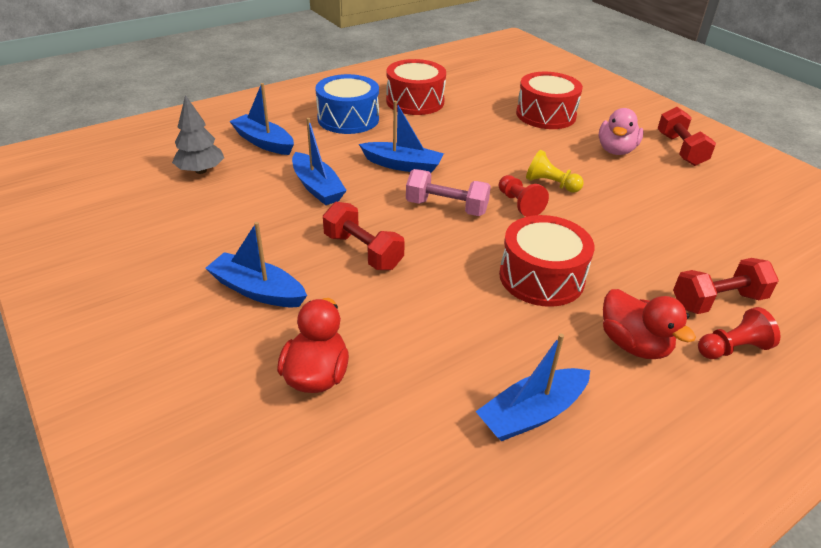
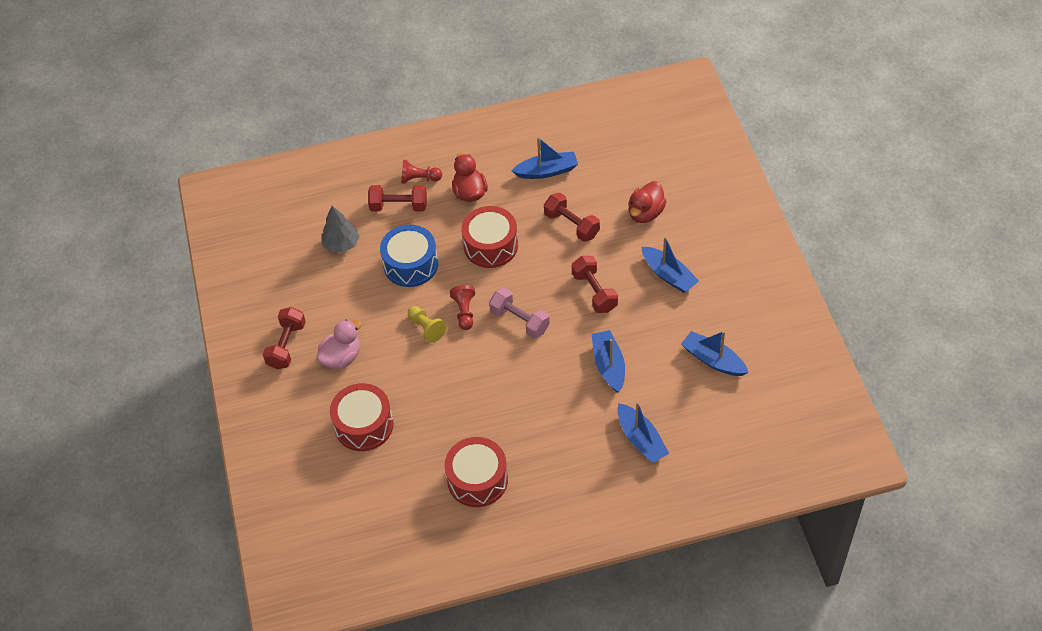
camera: 155 degrees left, 15 degrees up
grey tree [172,95,224,174] -> grey tree moved to [321,206,359,253]
blue drum [315,74,379,134] -> blue drum moved to [380,225,438,287]
blue boat [359,101,444,173] -> blue boat moved to [681,331,749,376]
none -> red dumbbell [544,193,600,242]

